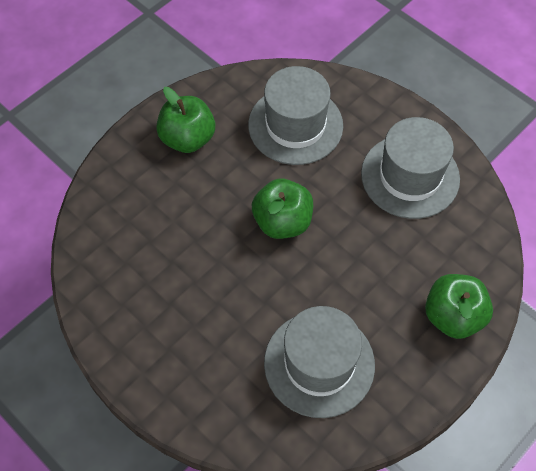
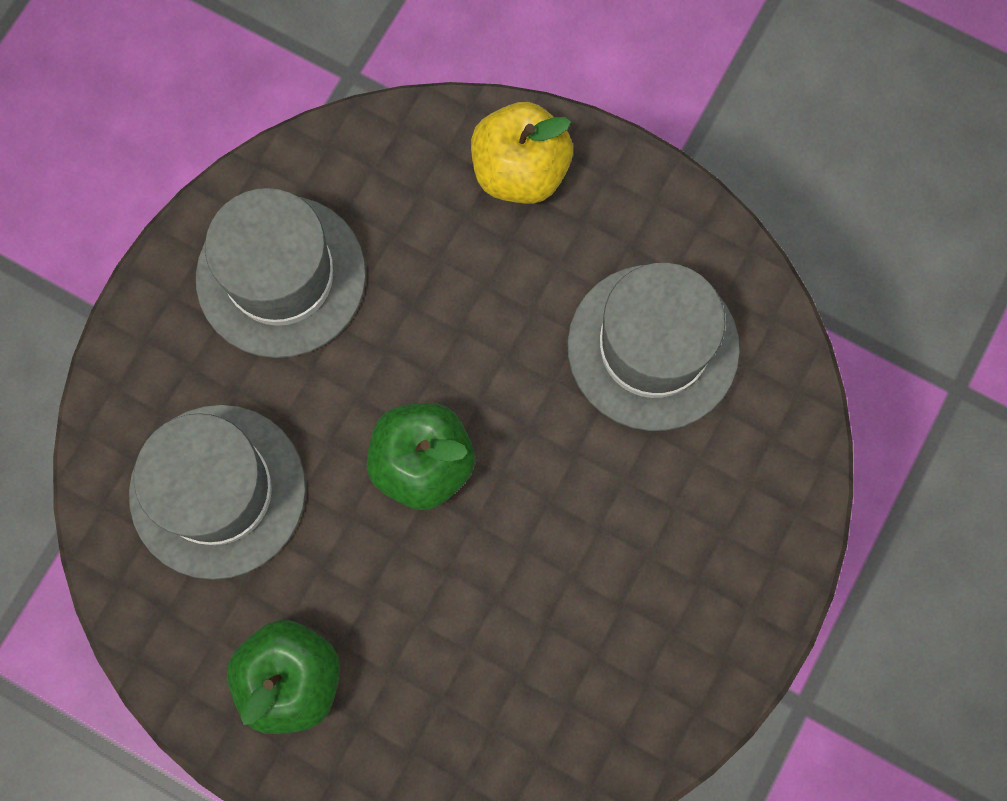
camera: 105 degrees left, 15 degrees up
green apple [425,274,493,339] -> yellow apple [471,102,573,204]

